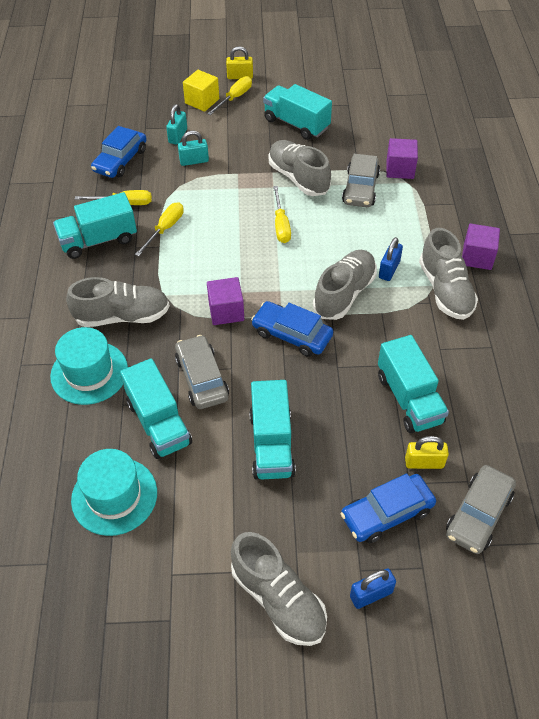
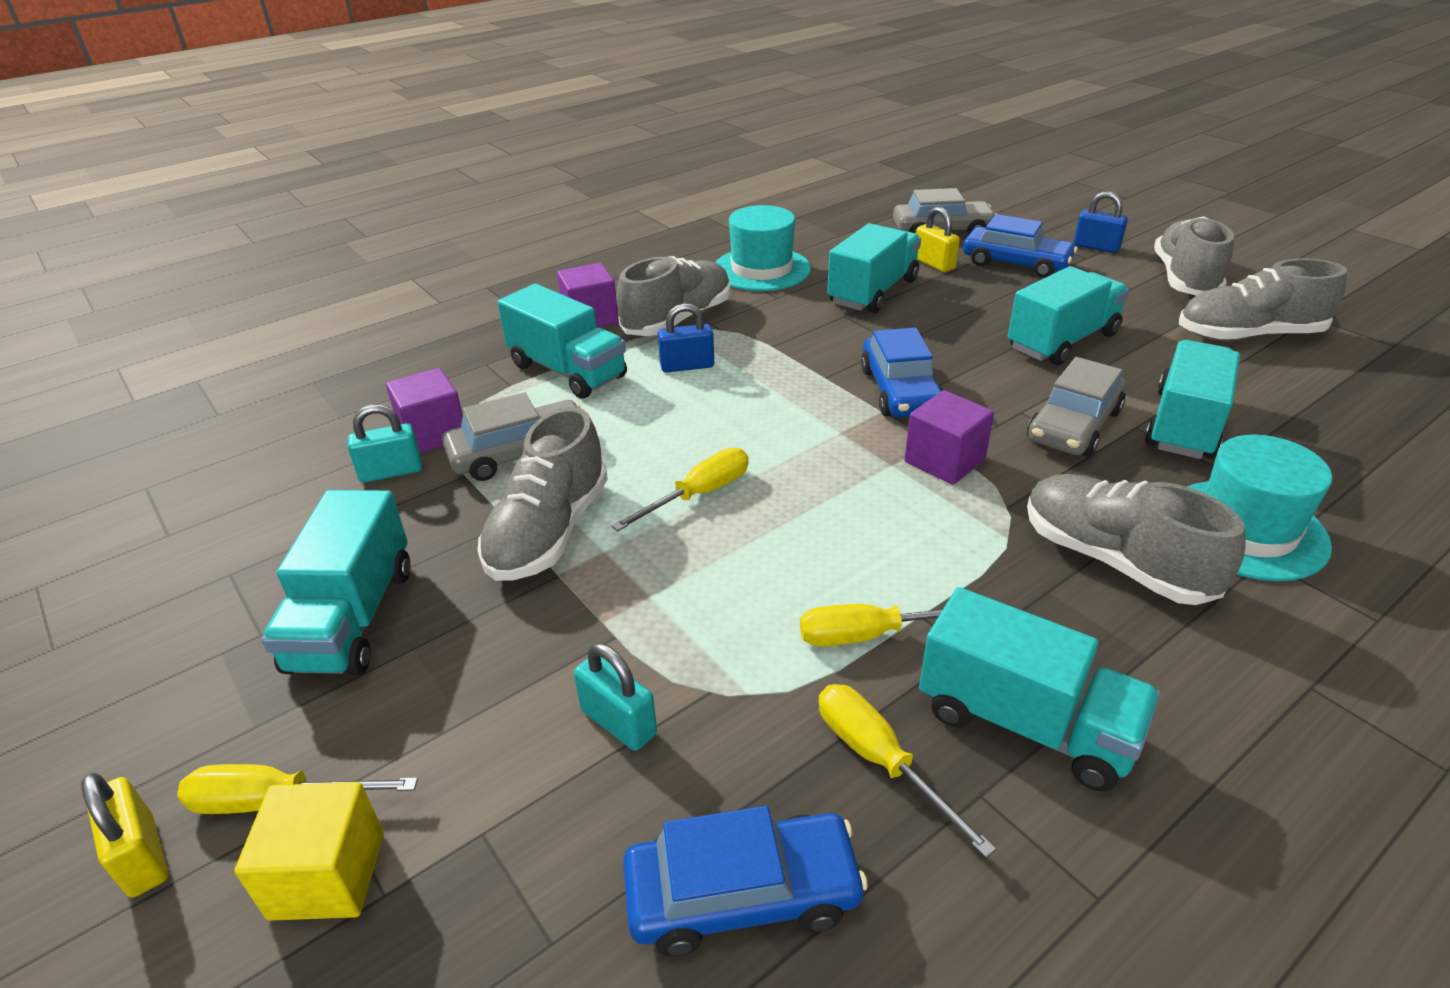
camera: 125 degrees left, 15 degrees down
turquoise hat [71,449,157,536] -> turquoise hat moved to [715,205,811,291]
turquoise padlock [166,104,187,145] -> turquoise padlock moved to [348,404,422,483]
grey shoe [313,250,377,320] -> grey shoe moved to [1179,258,1347,341]
none -> turquoise truck [498,284,627,399]

